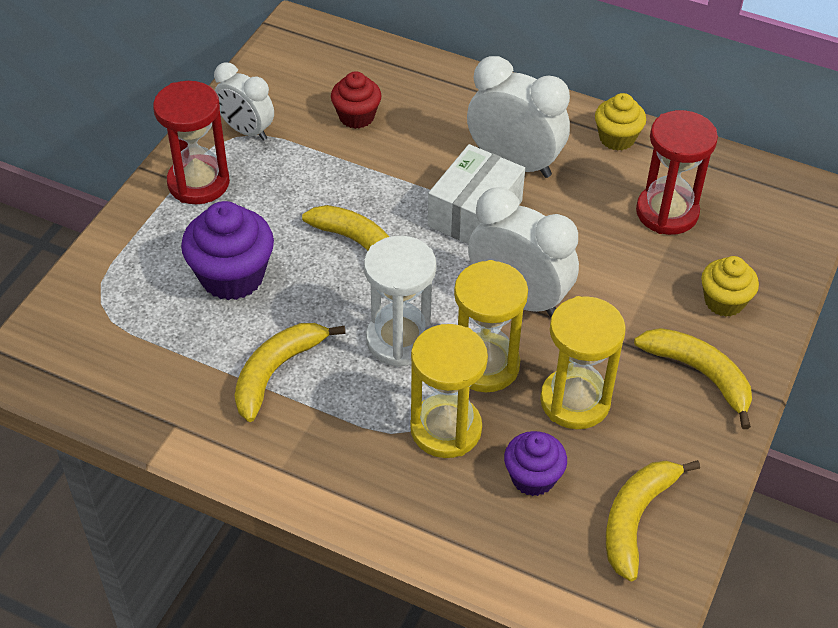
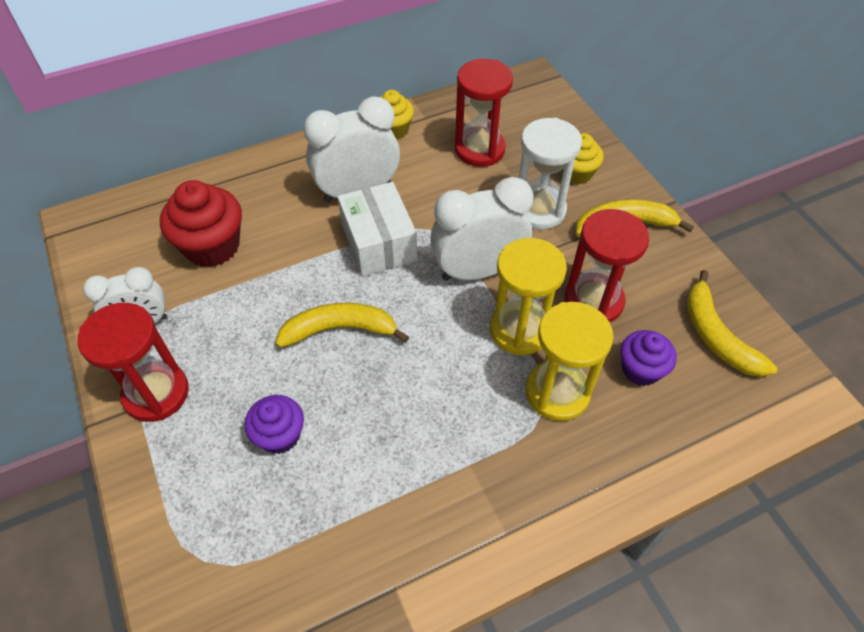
camera: 50 degrees left, 5 degrees up
purple cupcake [181,201,274,300] -> purple cupcake [245,395,304,454], size x0.62
yellow banana [234,323,345,422] -> none
red cupcake [331,71,381,129] -> red cupcake [160,180,242,267], size x1.61
white hourglass [364,236,436,367] -> white hourglass moved to [519,118,582,230]
yellow hourglass [540,296,626,429] -> red hourglass [564,209,649,322]

